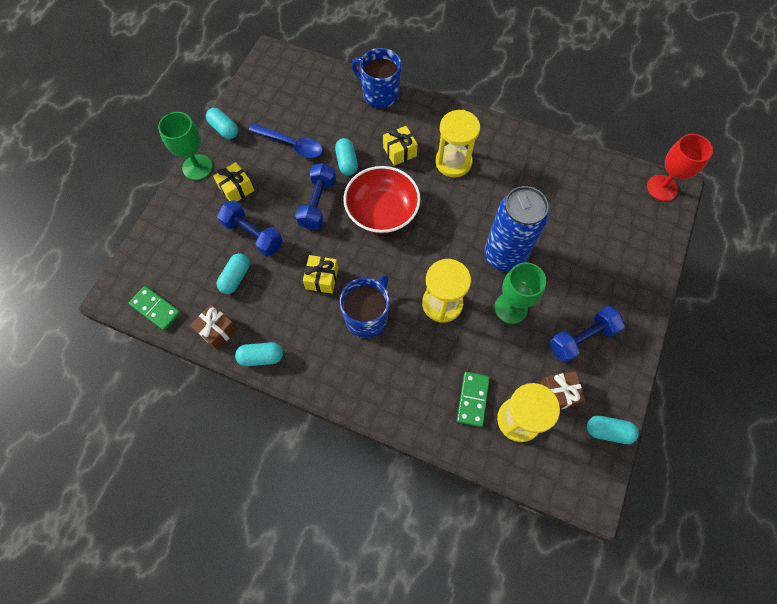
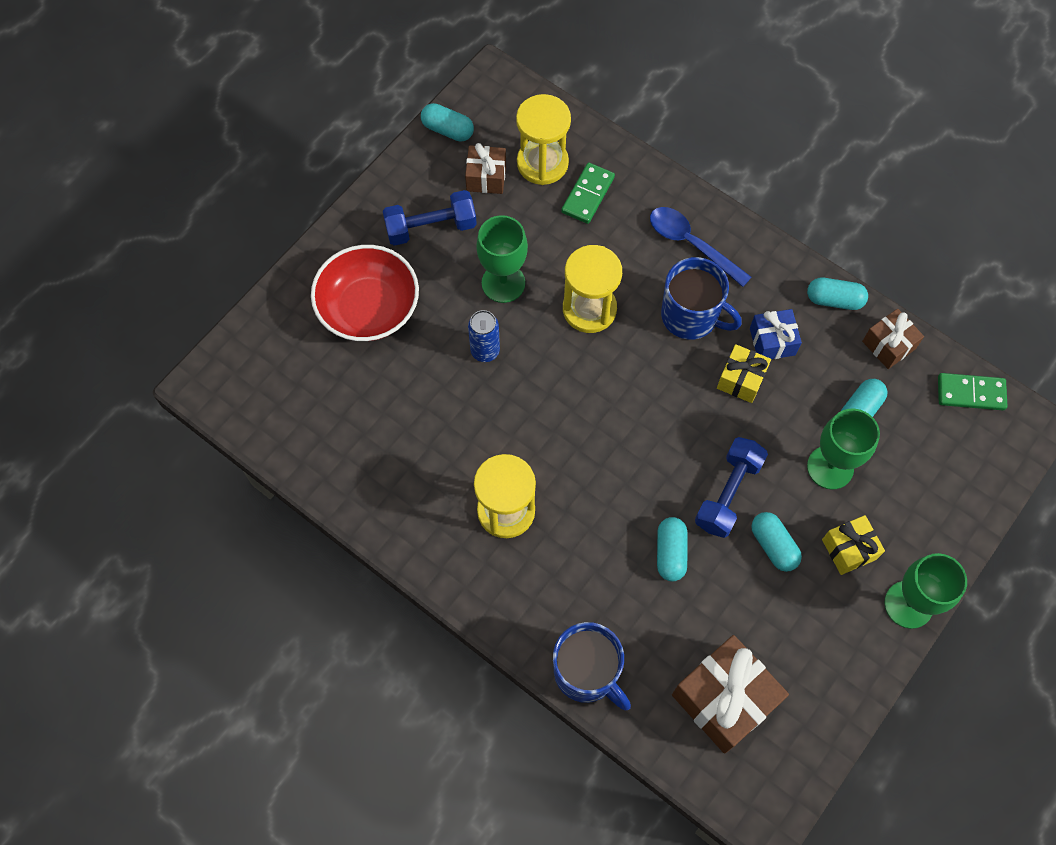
camera: 165 degrees left, 0 degrees up
green domino [128,286,181,331] -> green domino turned 45 degrees counterclockwise [938,373,1007,410]
turquoise capsule [206,108,238,139] -> turquoise capsule moved to [751,512,802,572]
blue dumbbell [217,200,283,257] -> green goblet [807,409,880,489]
blue spoon [248,124,323,158] -> blue spoon moved to [650,207,751,287]
blue mug [340,275,390,338] -> blue mug turned 105 degrees counterclockwise [661,257,742,340]
red bowl [343,166,421,234] -> red bowl moved to [311,245,419,341]
yellow gift [383,126,418,166] -> none
blue can [484,186,549,272] -> blue can [468,310,500,362], size x0.49
red goblet [647,134,713,201] -> none
none -> brown gift [672,635,789,754]
none -> blue gift [750,309,802,359]

